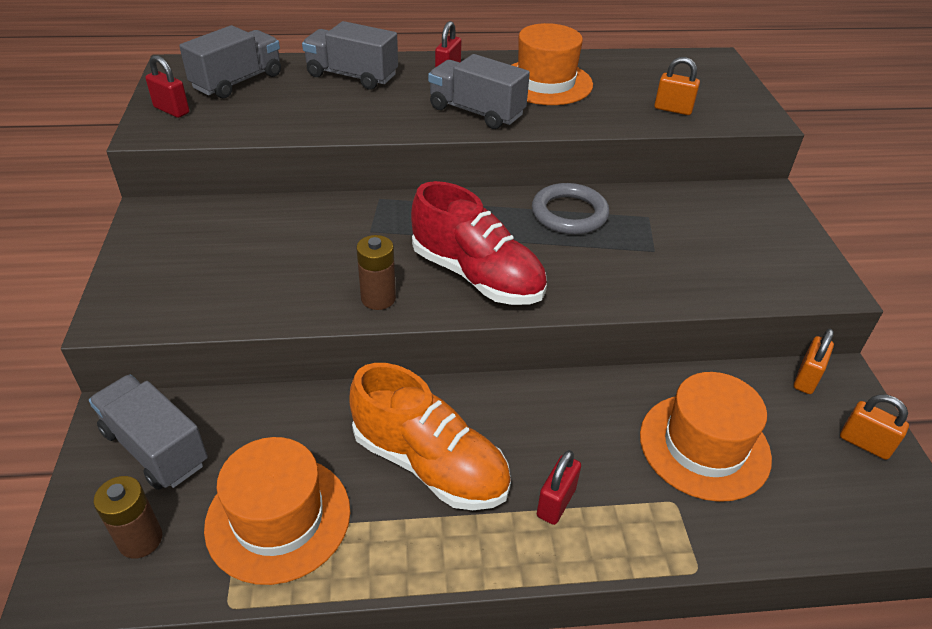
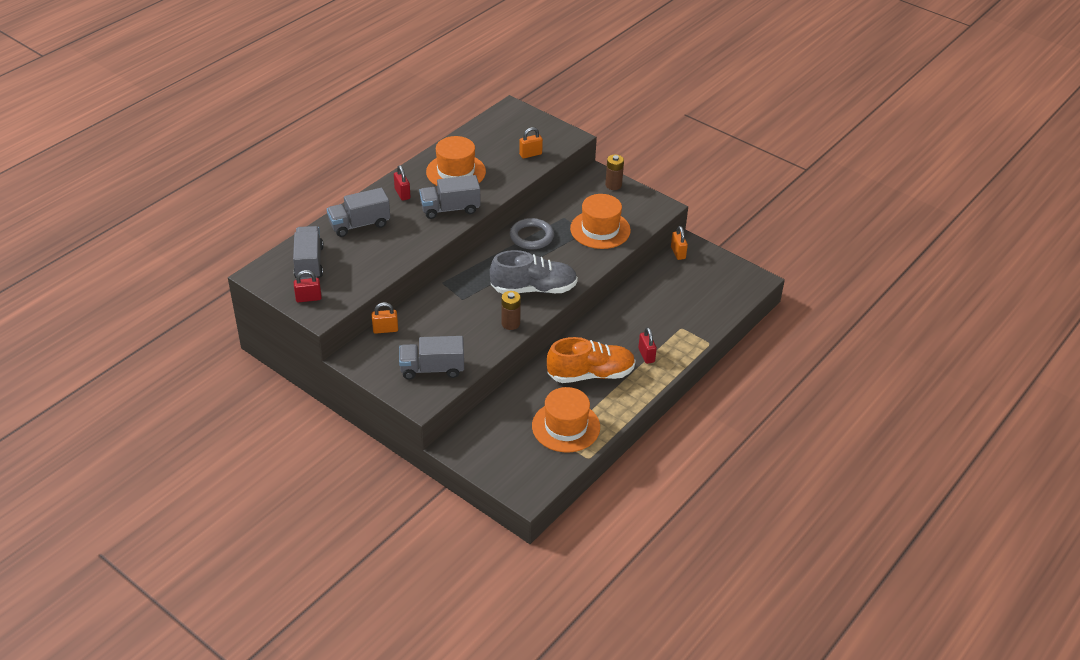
camera: 45 degrees left, 0 degrees up
grey truck [89,375,208,490] -> grey truck moved to [399,336,464,379]
brown battery [94,476,162,559] -> brown battery moved to [605,155,624,190]
red shoe [411,181,547,305] -> grey shoe [490,250,578,294]
orange hat [640,372,772,502] -> orange hat moved to [570,194,631,249]
orange padlock [840,394,909,460] -> orange padlock moved to [372,302,398,334]

